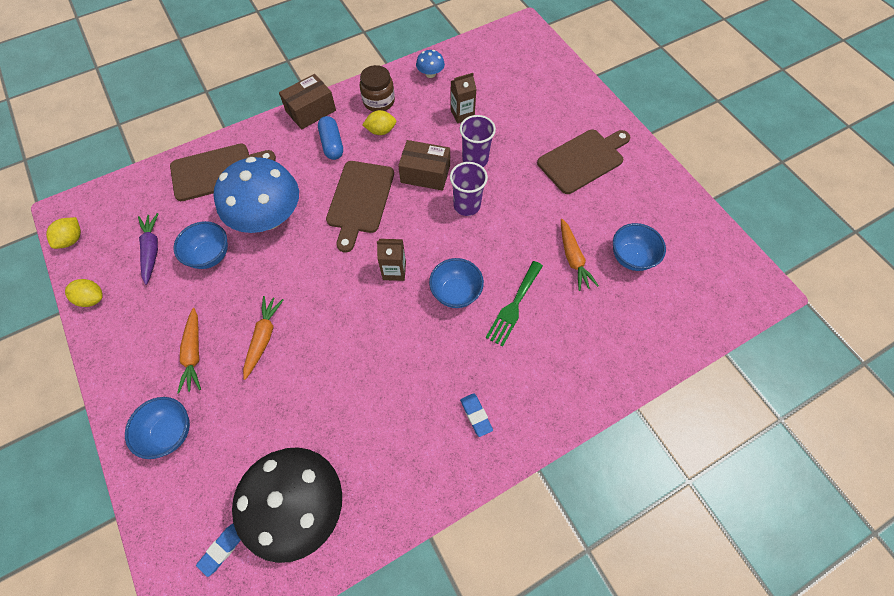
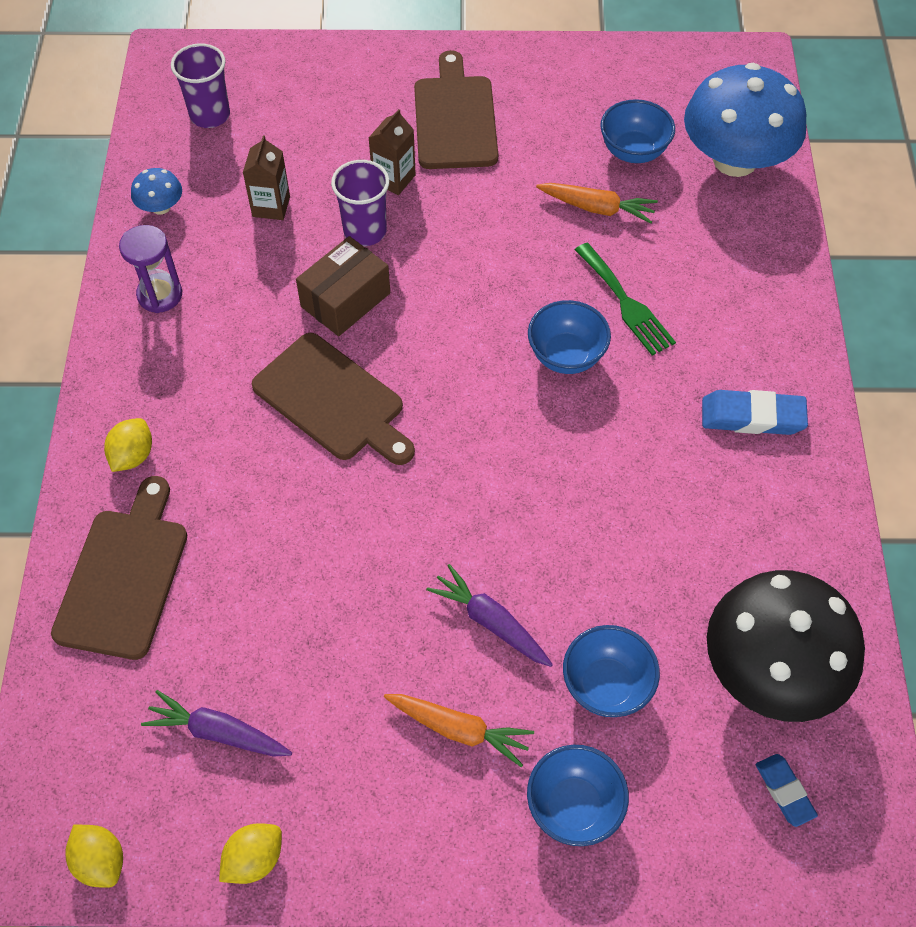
camera: 60 degrees left, 5 degrees down
blue bowl [173,221,228,269] -> blue bowl moved to [563,625,660,717]
blue mushroom [213,157,299,233] -> blue mushroom moved to [684,63,807,177]
orange carrot [243,296,284,380] -> purple carrot [426,564,553,667]
brown box [279,74,336,130] -> none
blue capsule [318,116,343,160] -> none
brown jar [360,65,395,112] -> purple hourglass [119,225,182,313]
yellow lemon [363,110,396,135] -> yellow lemon moved to [104,418,152,472]
brown carton [377,239,406,281] -> brown carton moved to [369,109,416,195]
purple cup [450,162,488,216] -> purple cup moved to [171,43,230,128]
blue eraser [460,393,493,437] -> blue eraser [702,390,808,435], size x1.63

